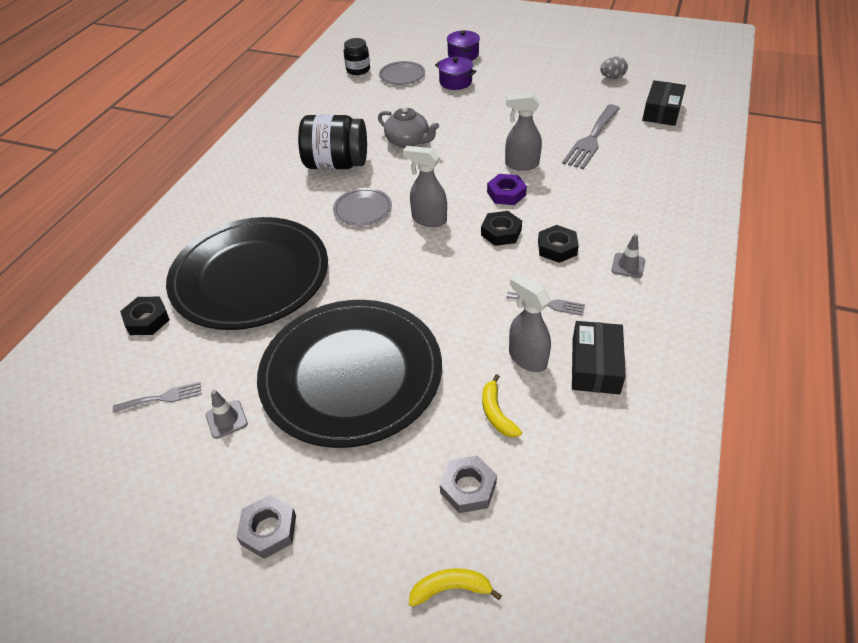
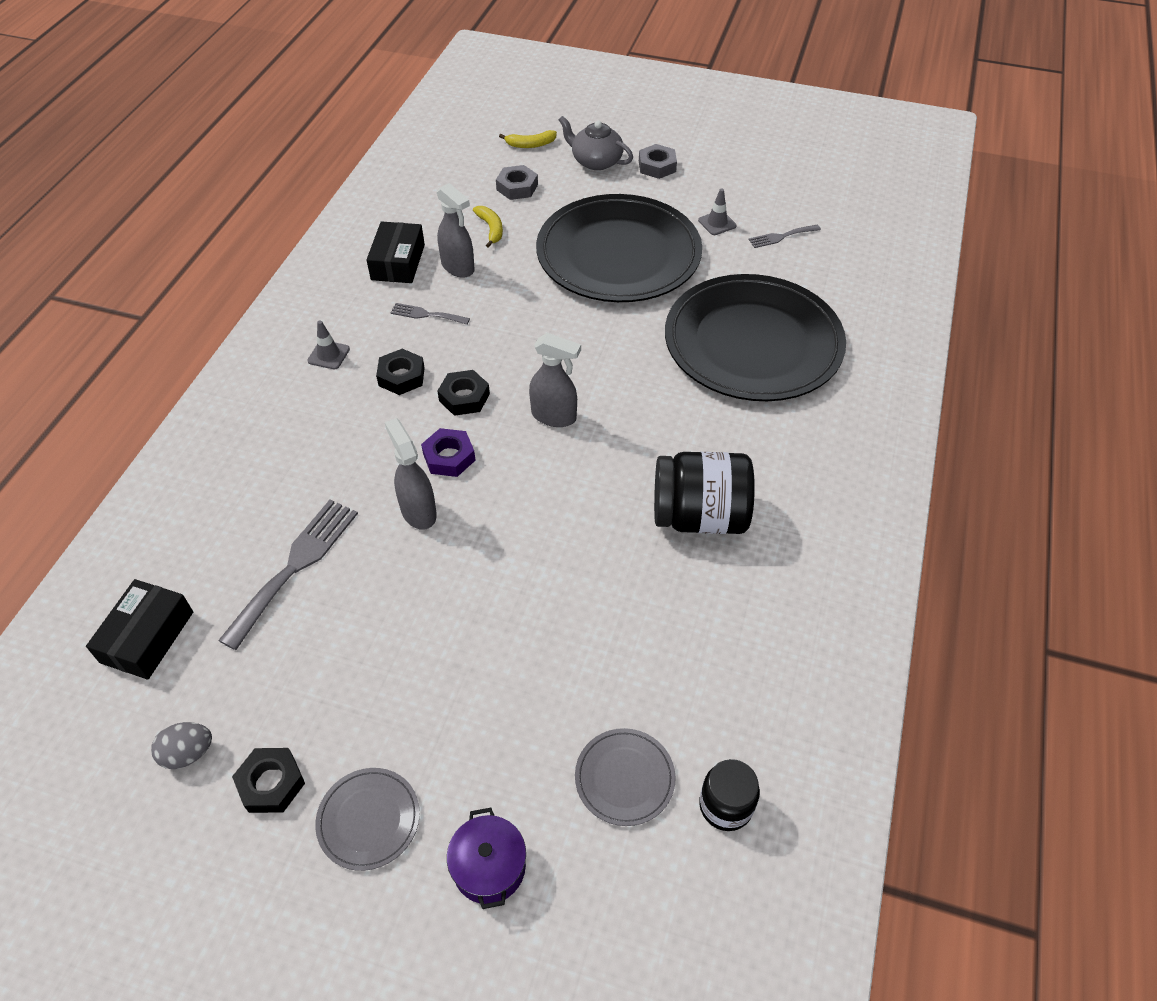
camera: 175 degrees right, 5 degrees up
black nut [120,297,170,335] -> black nut moved to [232,748,305,813]
grey plate [333,188,392,226] -> grey plate moved to [315,768,420,871]
grey teapot [378,106,439,148] -> grey teapot moved to [559,116,633,170]
purple pot [435,56,477,90] -> none
grey spray bottle [505,93,542,171] -> grey spray bottle turned 120 degrees counterclockwise [385,418,437,530]

